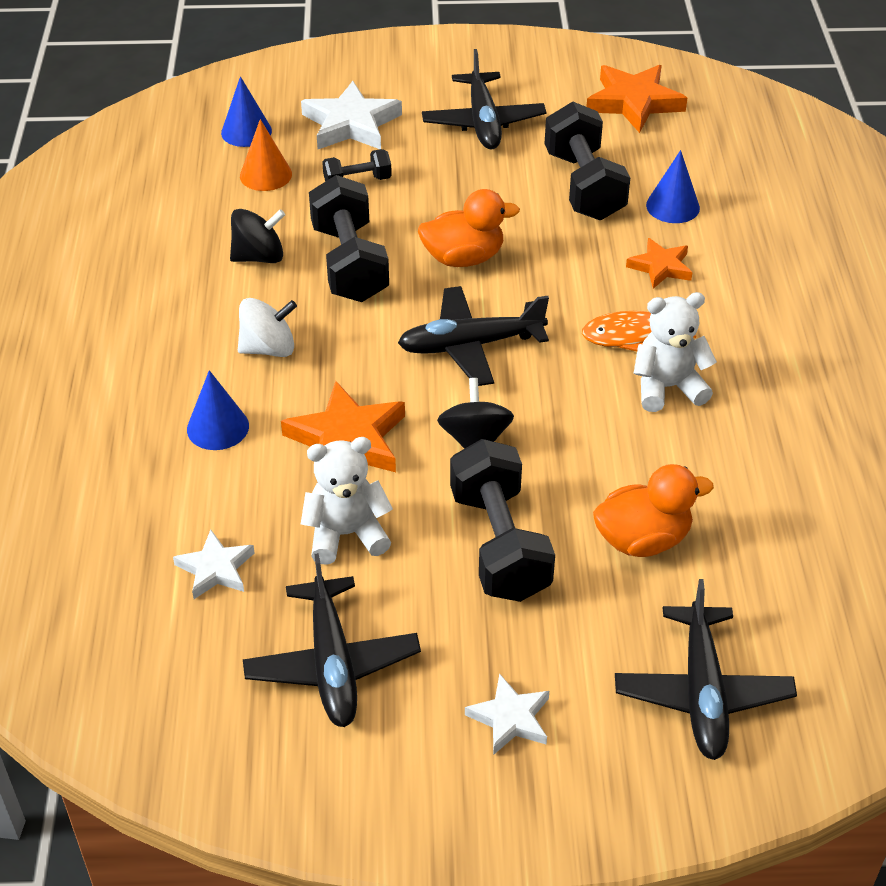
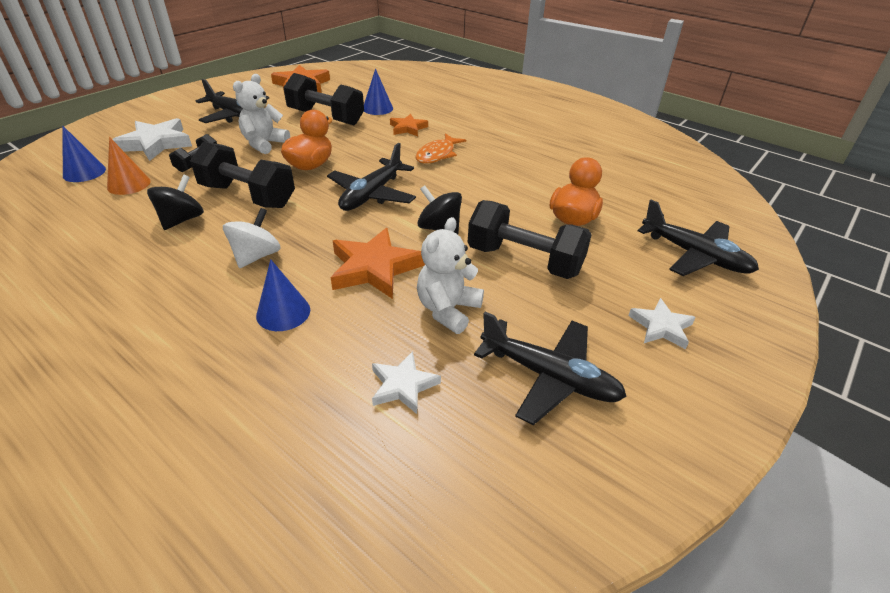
camera: 50 degrees left, 5 degrees down
white teddy bear [633,292,717,412] -> white teddy bear moved to [233,74,290,154]

